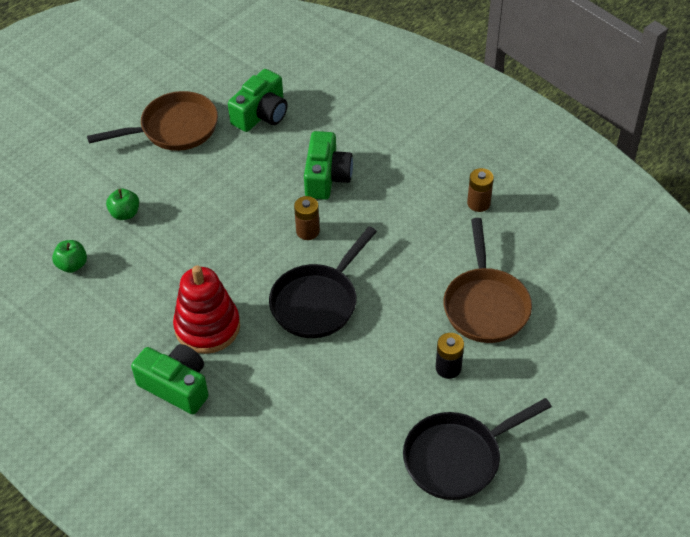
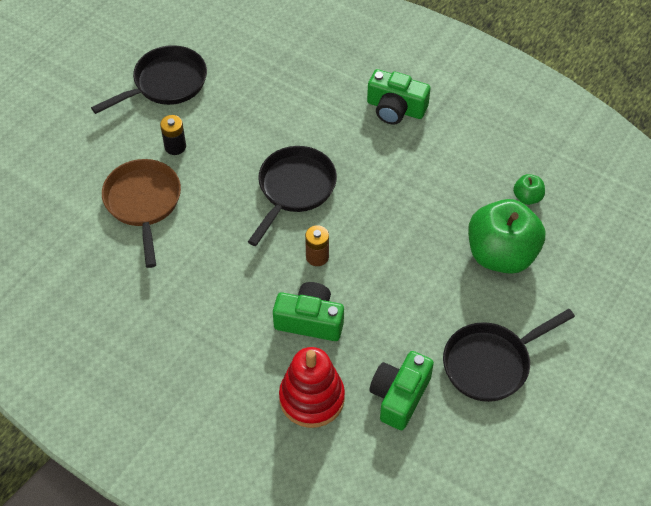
camera: 170 degrees right, 5 degrees up
brown pan [87,91,218,151] -> black pan [443,309,575,402]
green apple [106,188,139,220] -> green apple [468,199,545,274], size x2.33
red stacking toy [173,265,240,354] -> red stacking toy moved to [279,347,345,428]
green camera [304,131,353,200] -> green camera turned 105 degrees clockwise [273,282,344,341]
brown battery [467,168,494,212] -> none

